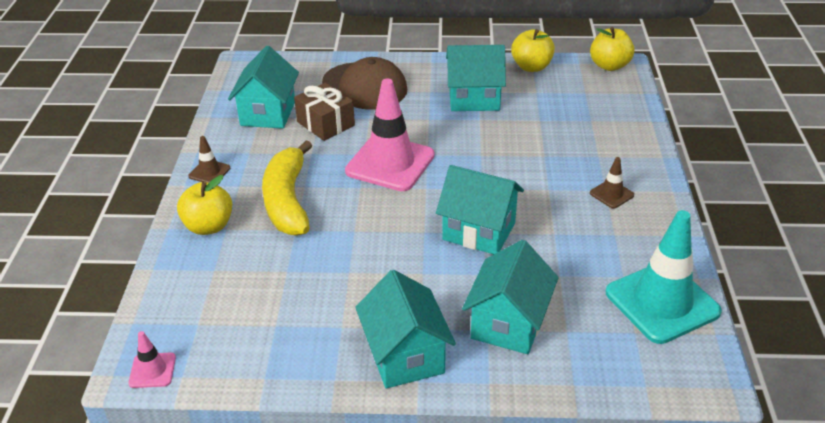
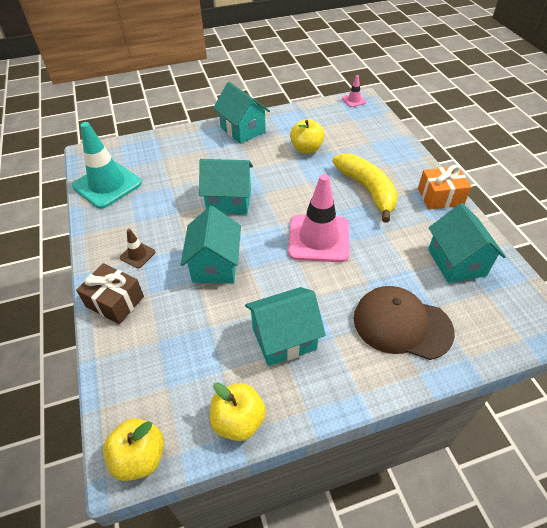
camera: 160 degrees right, 10 degrees up
yellow apple [177,175,233,235] -> yellow apple moved to [290,119,325,154]
brown traffic cone [188,136,230,183] -> orange gift [418,165,471,209]
brown gift [294,83,355,141] -> brown gift moved to [76,263,144,324]
turquoise house [462,240,559,354] -> turquoise house moved to [180,206,241,283]

